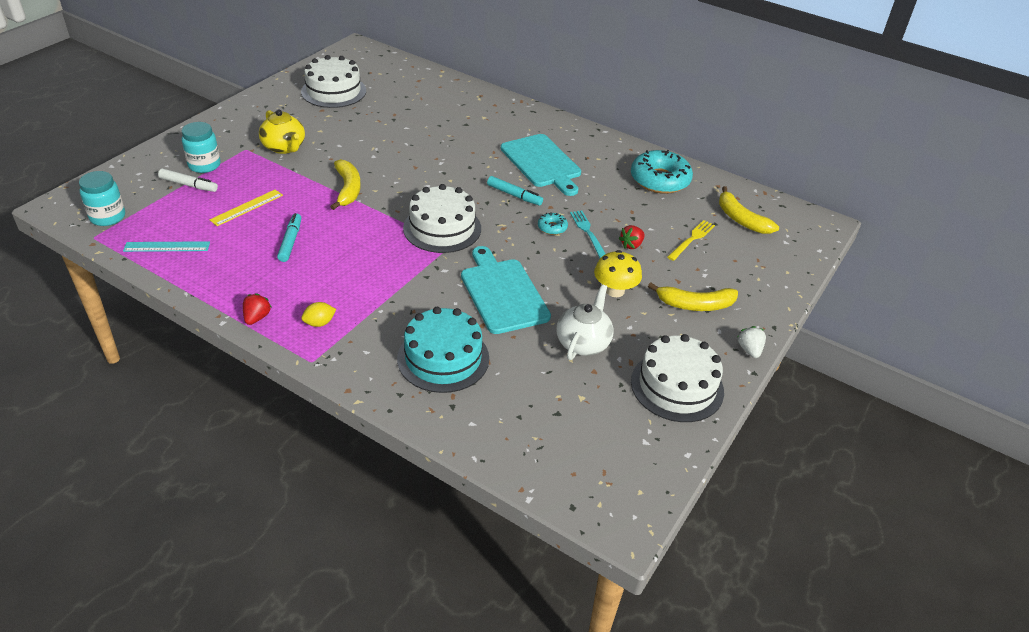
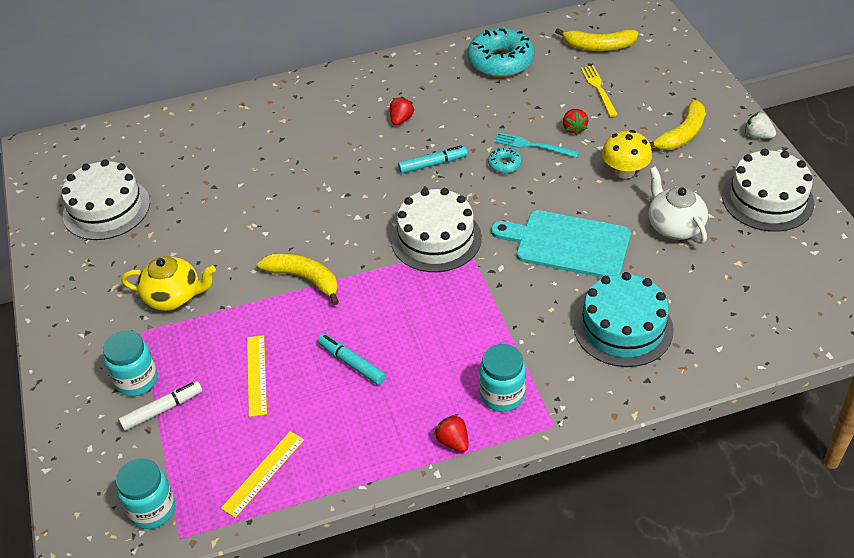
camera: 45 degrees left, 5 degrees up
turquoise ruler [123,241,210,252] -> yellow ruler [221,431,304,518]
yellow lemon [301,302,336,327] -> turquoise jar [479,344,526,412]
turquoise cutting board [501,134,581,196] -> red strawberry [390,97,414,125]

